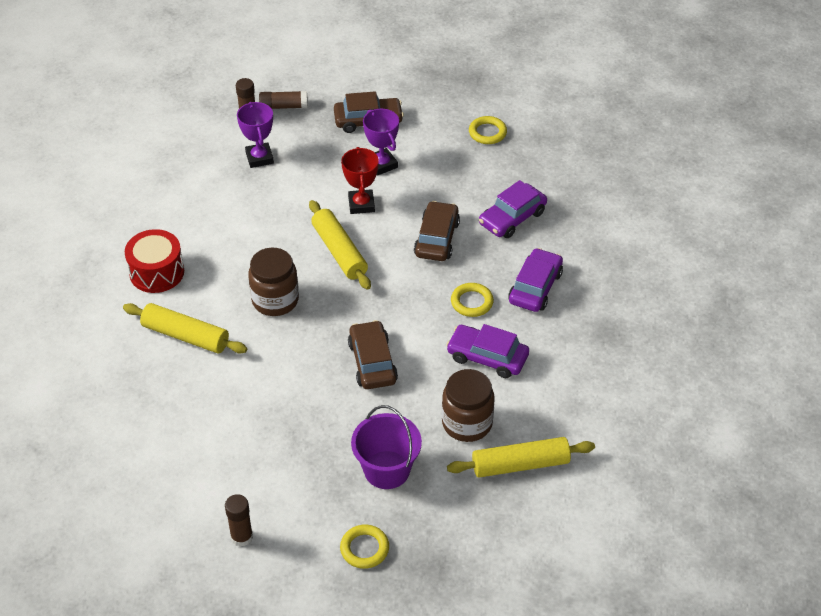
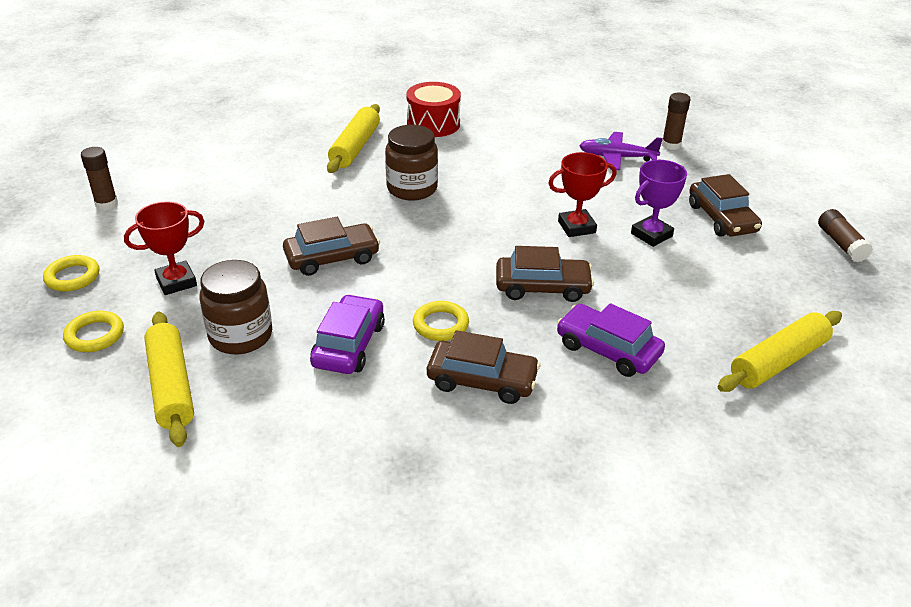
camera: 80 degrees right, 10 degrees down
purple trophy [237,102,274,168] -> purple plane [579,132,663,170]
brown glue stick [259,91,308,109] -> brown glue stick moved to [818,209,873,262]
yellow rolling pin [309,200,371,290] -> yellow rolling pin moved to [718,311,842,392]
purple bucket [351,405,422,489] -> red trophy [124,202,204,295]
yellow ring [469,116,507,144] -> yellow ring moved to [63,311,124,352]
purple car [508,248,563,312] -> brown car [427,330,540,404]

